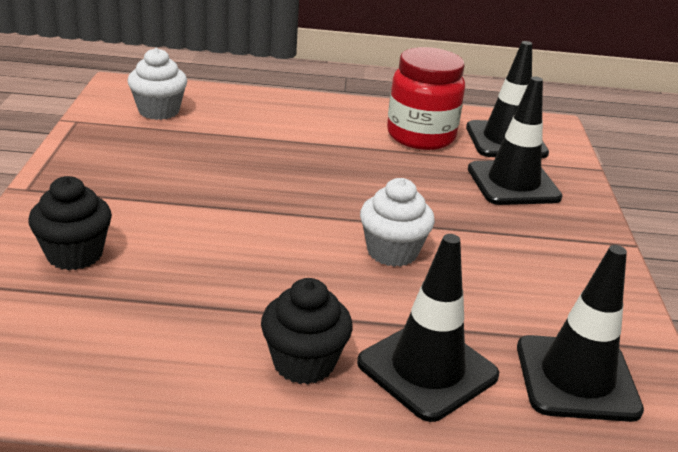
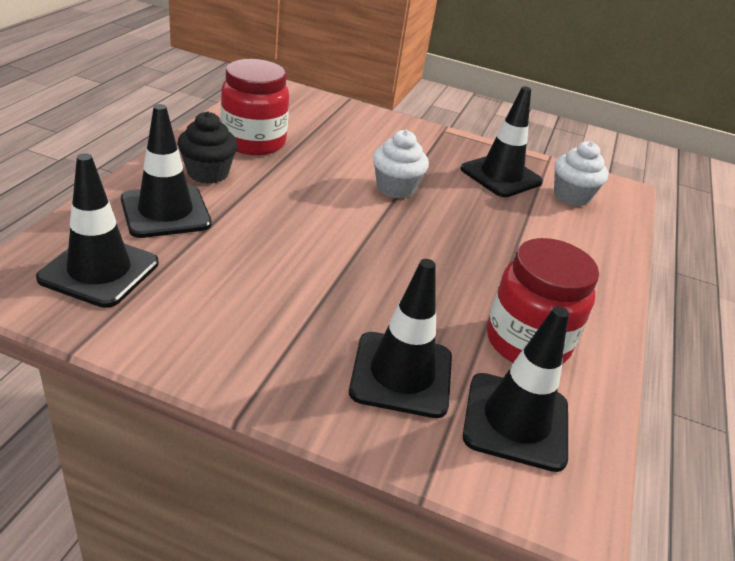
camera: 105 degrees right, 5 degrees up
black cupcake [28,176,112,270] -> none
white cupcake [360,178,435,267] -> white cupcake moved to [373,130,429,199]
none -> red jar [221,59,289,155]
none -> black traffic cone [460,86,543,197]

